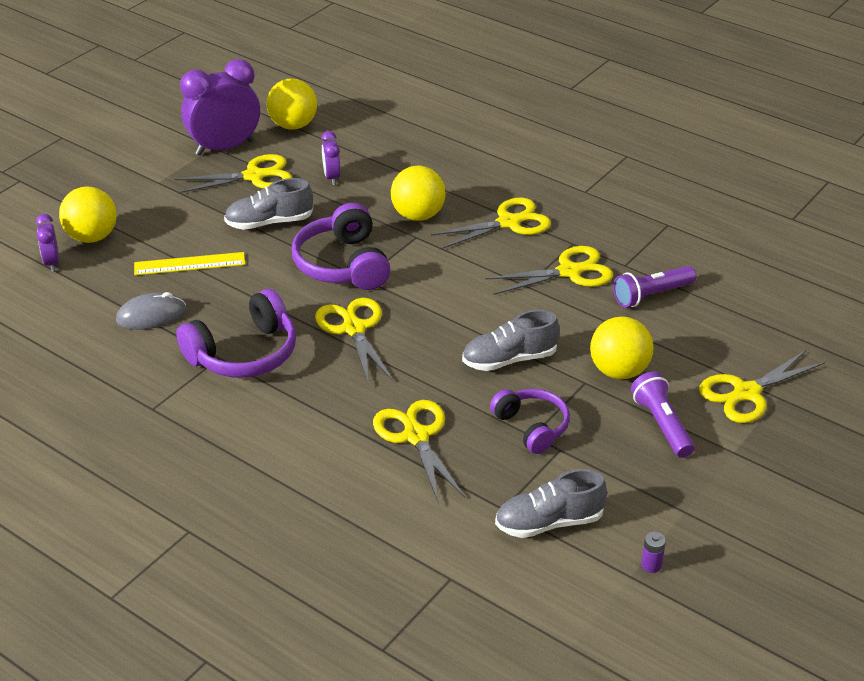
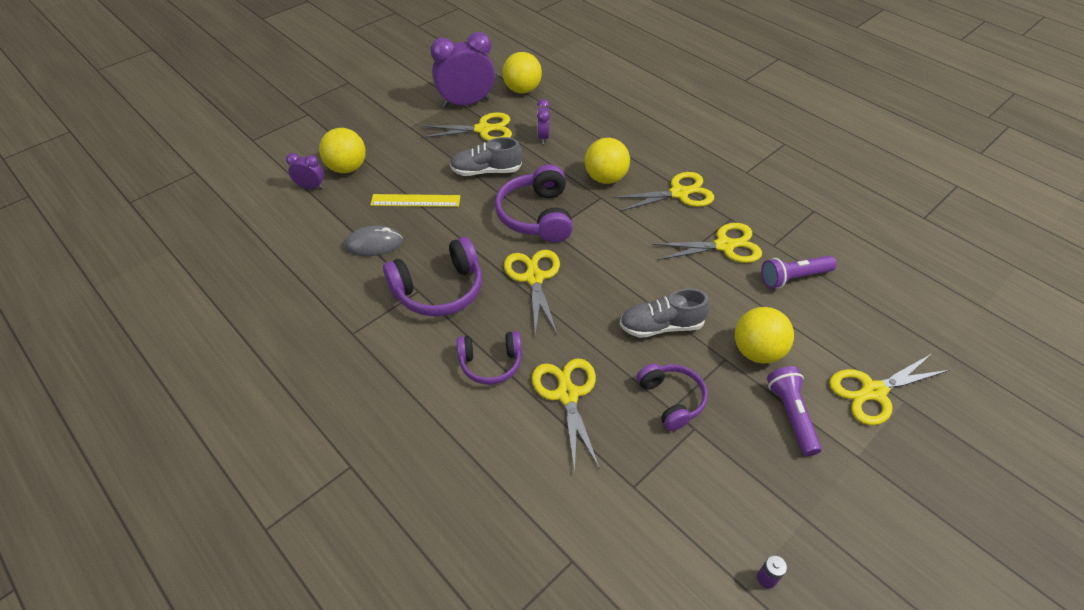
camera: 10 degrees right, 10 degrees up
purple clock [36,214,59,272] -> purple clock turned 105 degrees clockwise [286,153,324,189]
grey shoe [495,469,607,538] -> none
none -> purple headphones [457,331,522,384]

